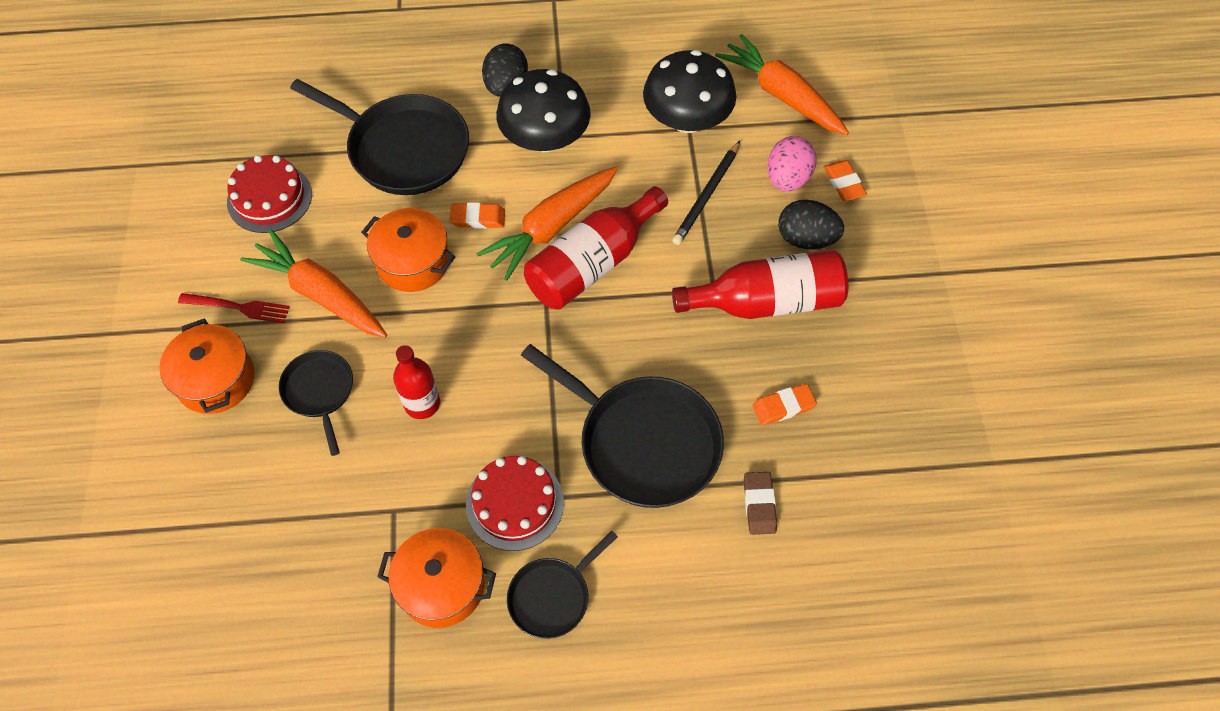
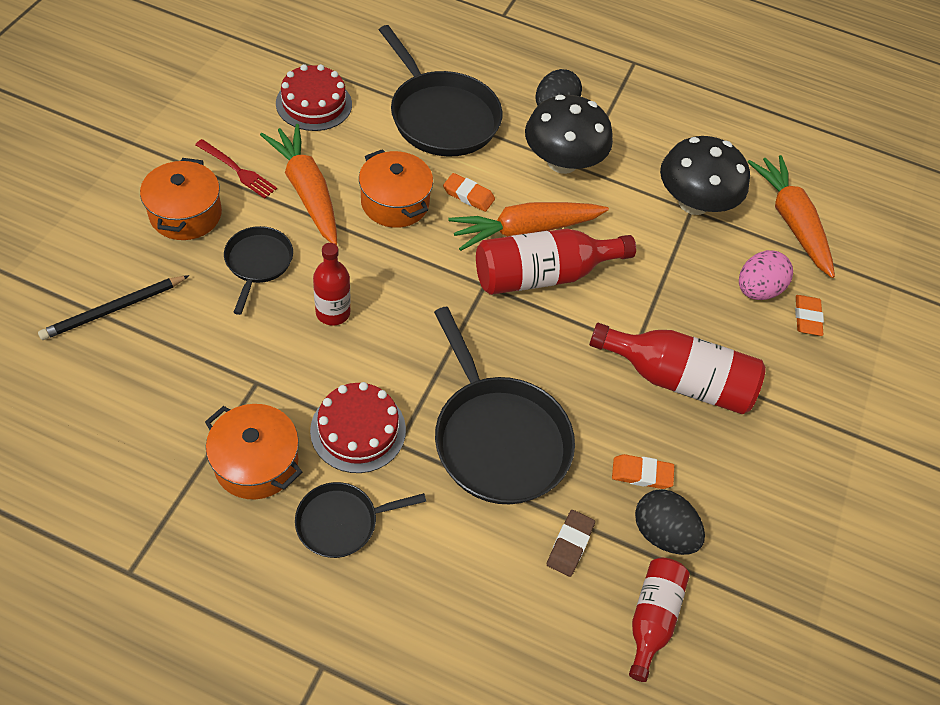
camera: 20 degrees right, 5 degrees down
black pencil [672,141,740,245] -> black pencil moved to [38,275,189,340]
black egg [778,200,844,249] -> black egg moved to [635,489,705,555]
none -> red bottle [629,558,690,682]

